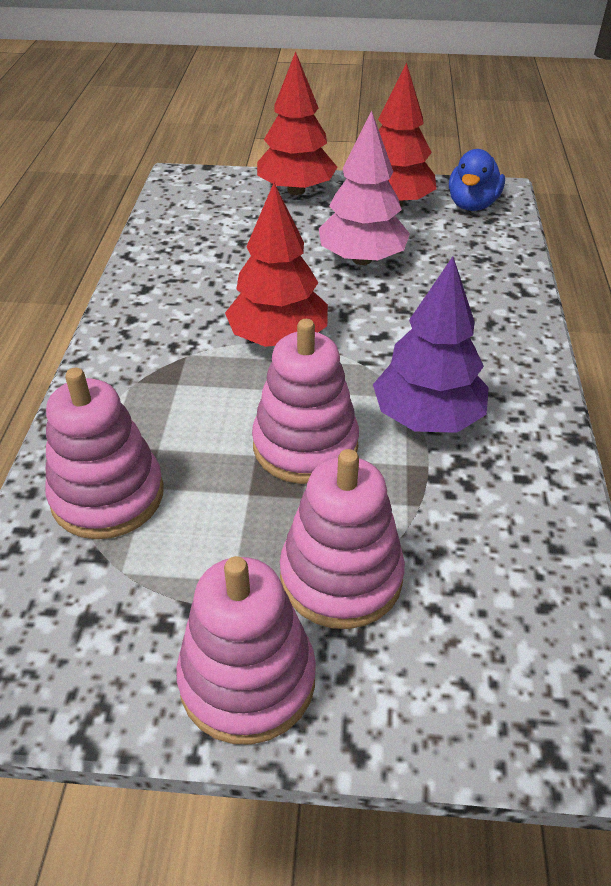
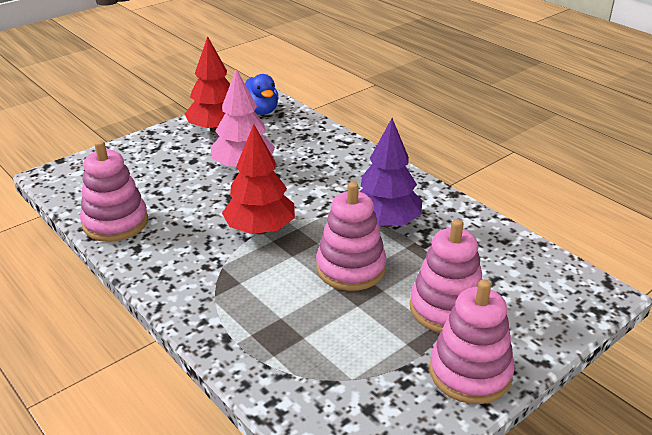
camera: 45 degrees left, 10 degrees down
pink stacking toy [45,368,164,539] -> pink stacking toy moved to [80,140,148,242]
red tree [257,51,337,195] -> none

